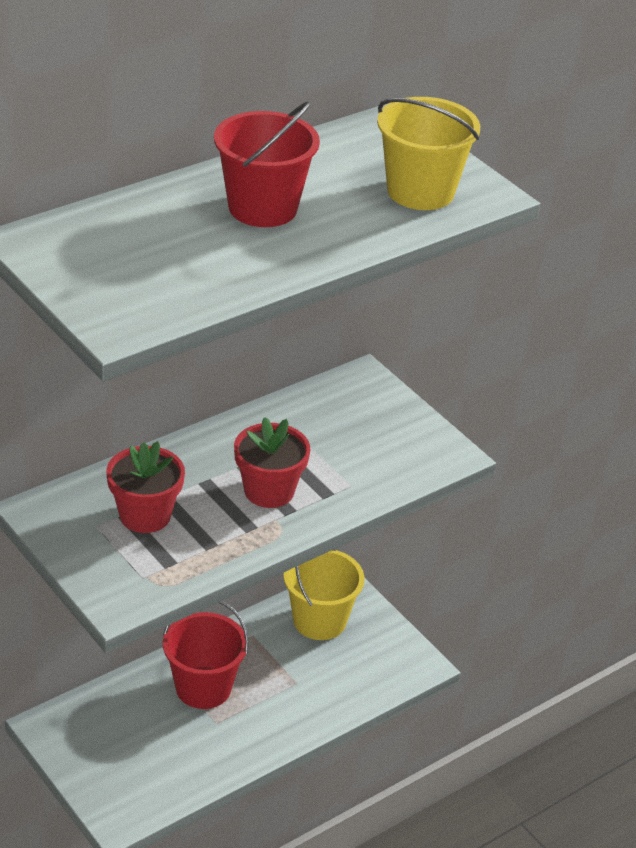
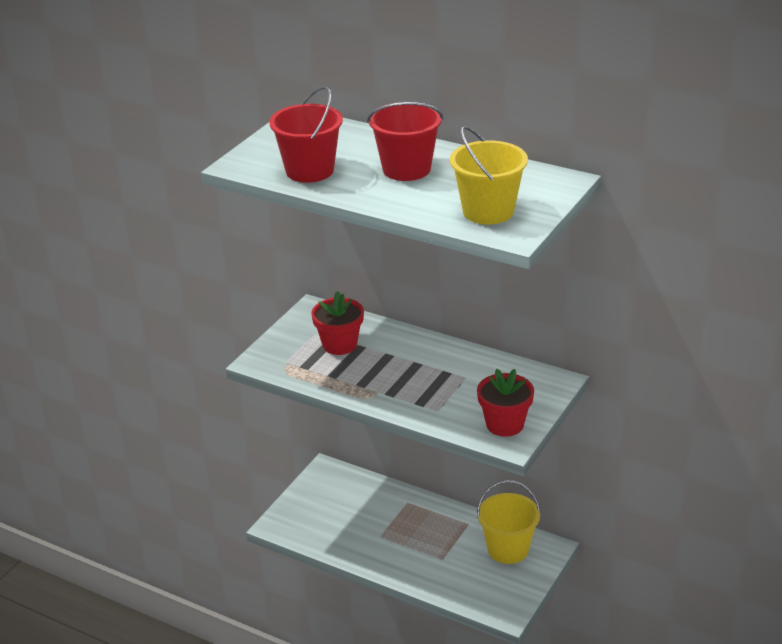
camera: 70 degrees right, 5 degrees down
red bucket [163,601,249,709] -> red bucket moved to [269,86,343,183]
red flower pot [234,417,310,508] -> red flower pot moved to [477,369,534,437]

